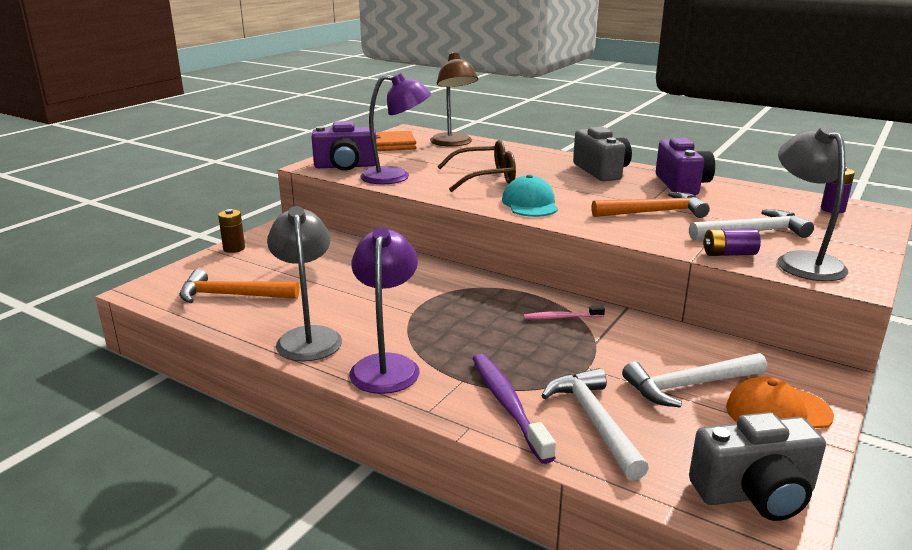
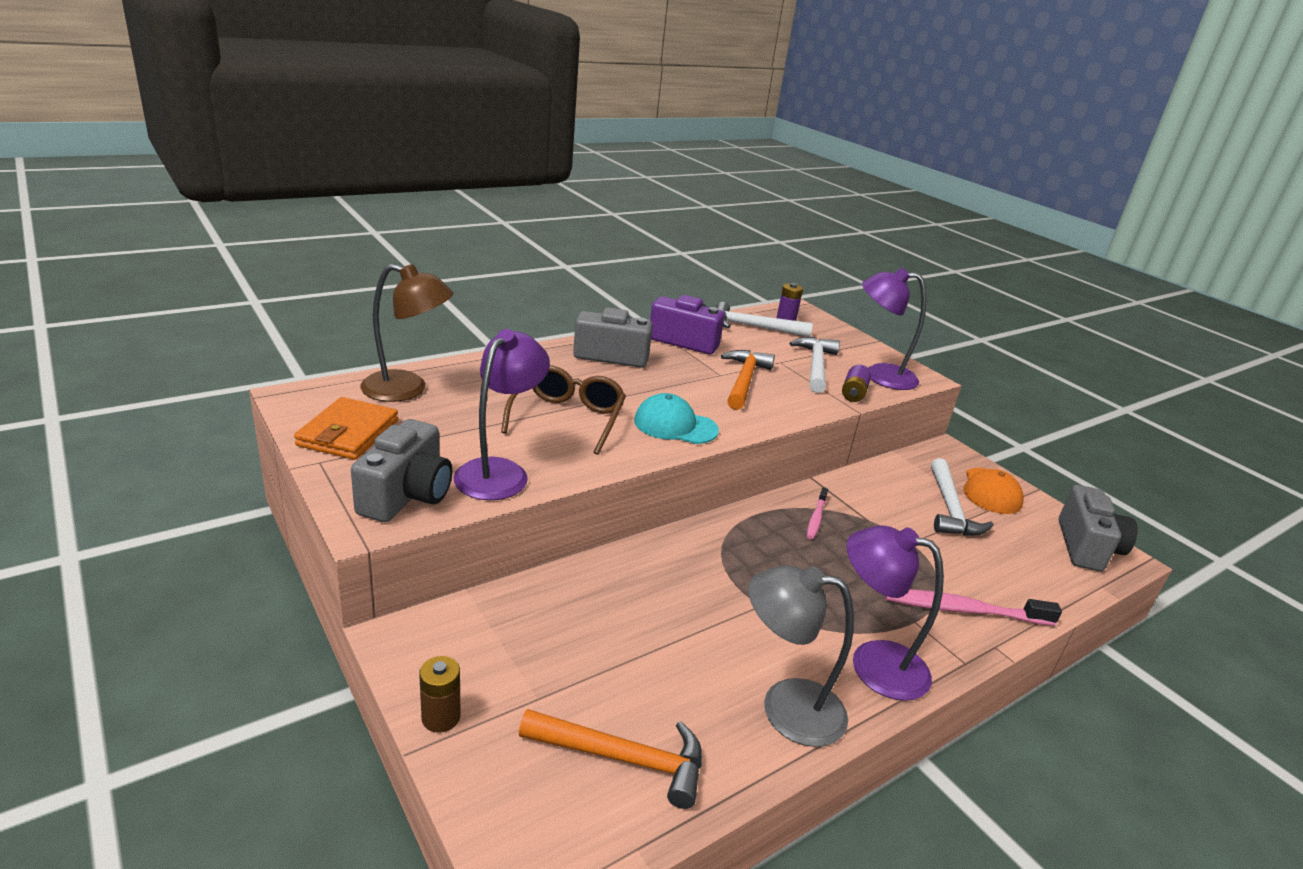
camera: 70 degrees left, 5 degrees up
orange hammer [179,269,299,303] -> orange hammer turned 105 degrees counterclockwise [519,709,702,809]
purple camera [312,121,377,171] -> grey camera [351,419,452,522]
purple toothbrush [473,354,556,464] -> pink toothbrush [884,589,1062,626]
white hammer [542,368,649,481] -> white hammer moved to [716,302,813,337]
grey lamp [777,125,848,281] -> purple lamp [862,268,926,390]

